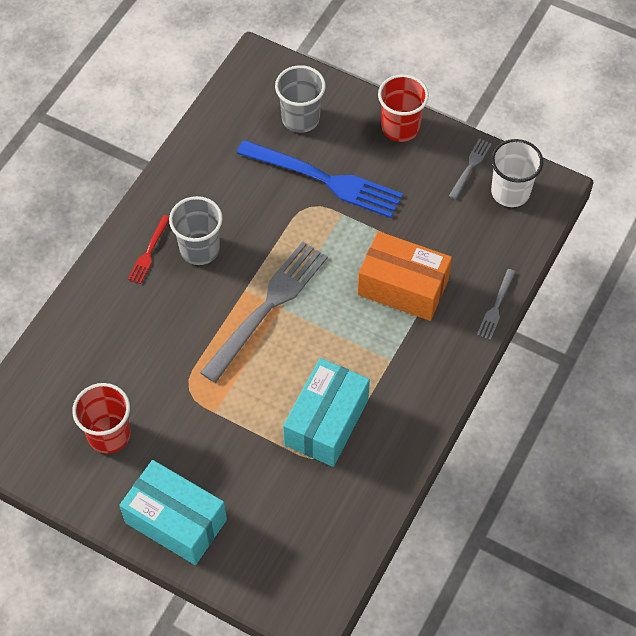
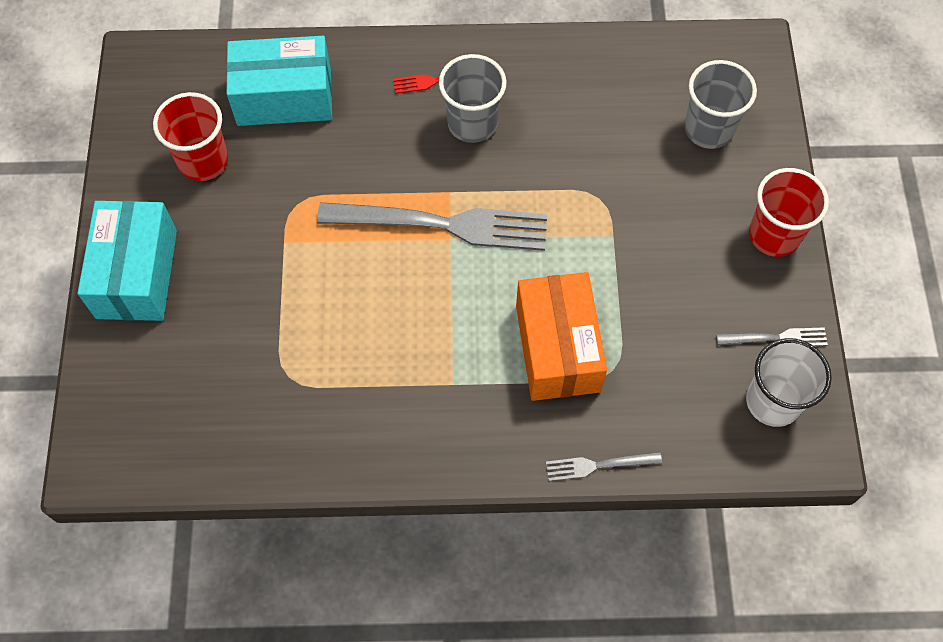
camera: 60 degrees right, 5 degrees up
blue fork [237,140,403,218] -> none
turquoise box [283,358,370,467] -> turquoise box moved to [226,36,332,126]

